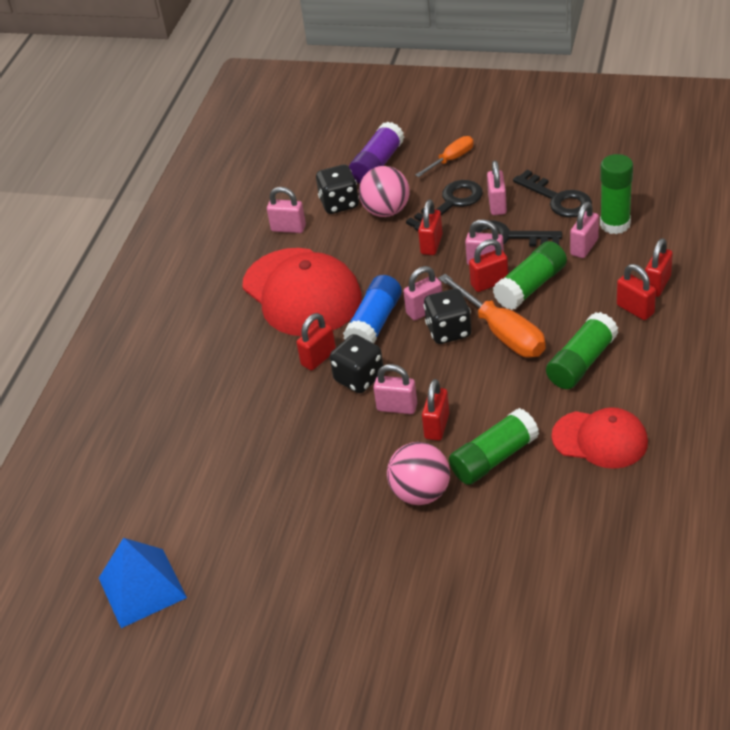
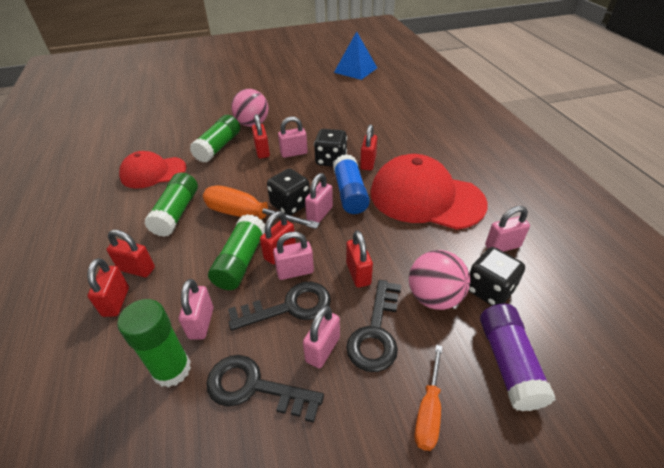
camera: 145 degrees right, 0 degrees up
pink padlock [487,160,507,215] -> pink padlock turned 60 degrees clockwise [303,306,340,368]

